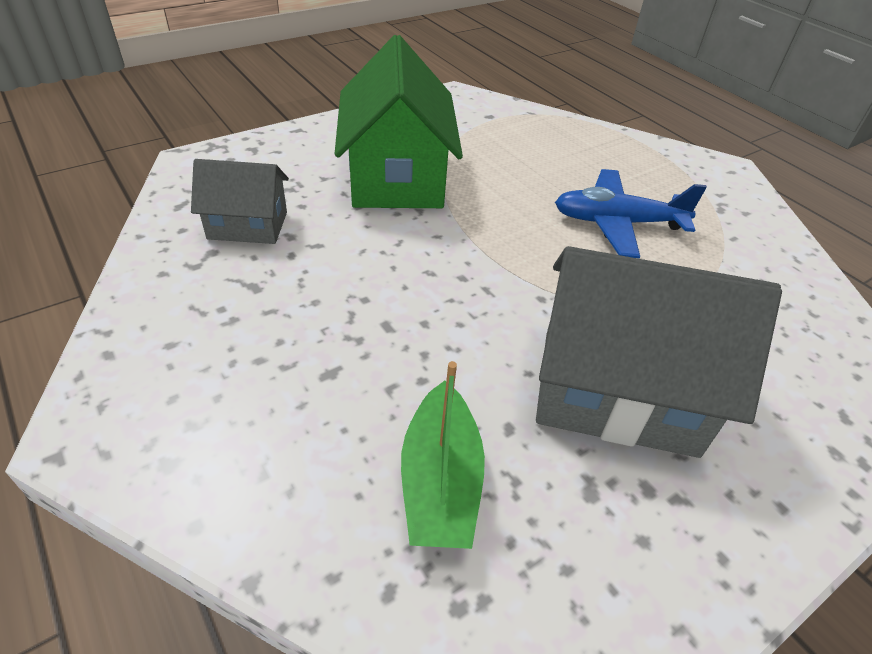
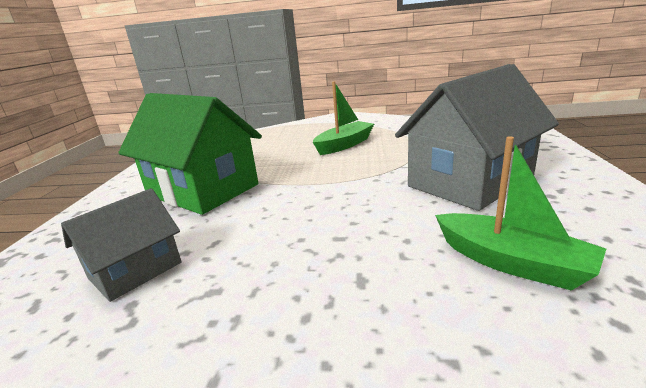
camera: 45 degrees left, 20 degrees down
blue plane [555,169,707,258] -> green boat [313,81,374,155]

